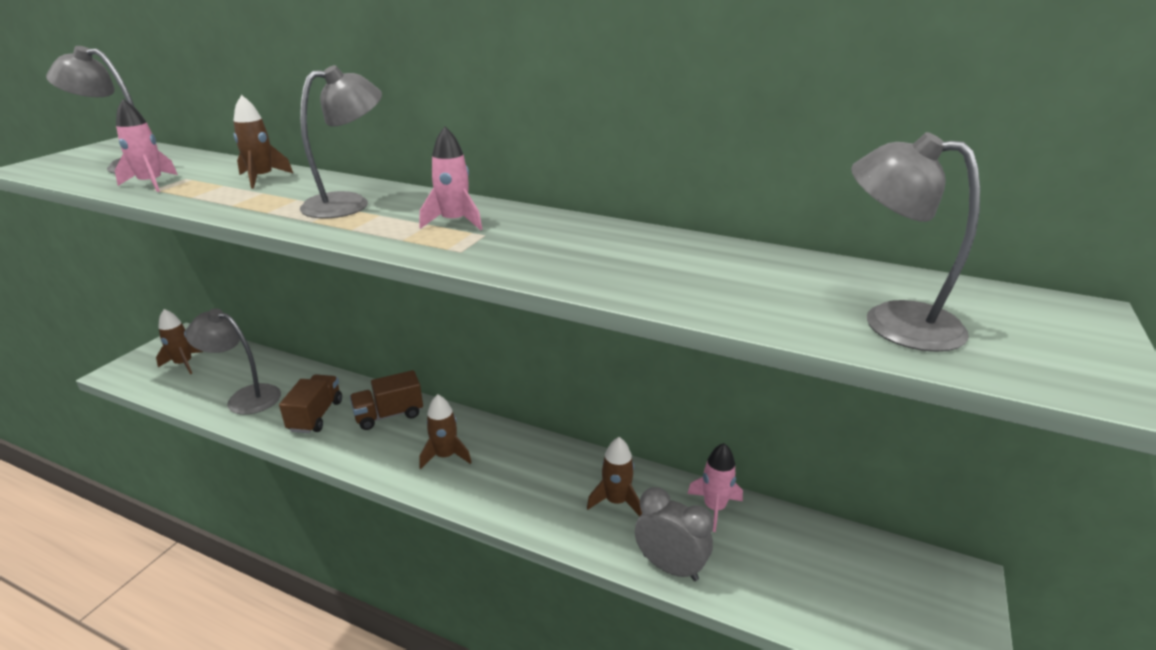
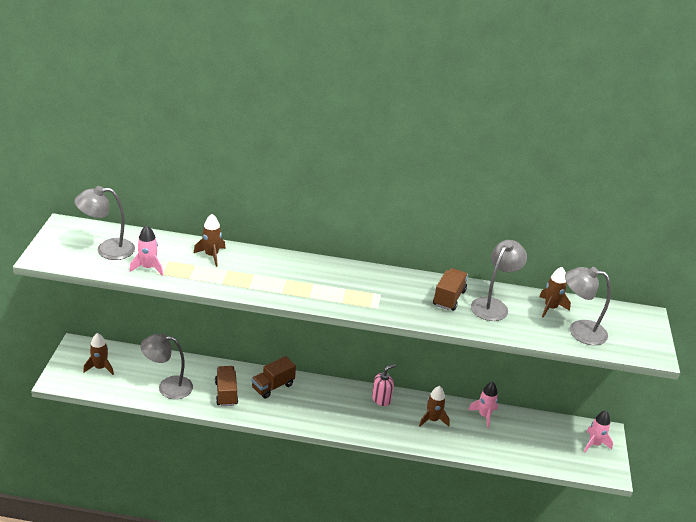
camera: 20 degrees left, 5 degrees up
grey lamp [300,65,382,218] -> grey lamp moved to [471,240,527,321]
pink rocket [419,127,482,230] -> pink rocket moved to [584,411,613,453]
brown rocket [419,394,472,469] -> brown rocket moved to [539,267,571,318]
grey clock [635,487,713,581] -> none
none -> pink soap dispenser [372,364,396,406]
none -> brown truck [433,268,468,311]

